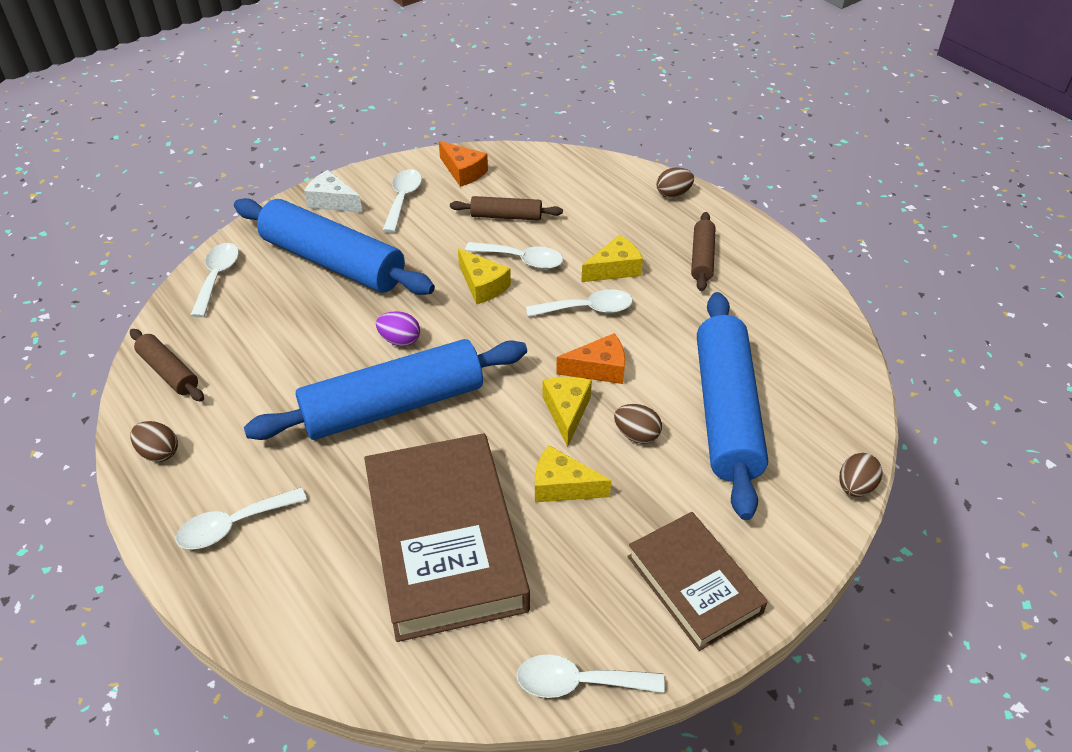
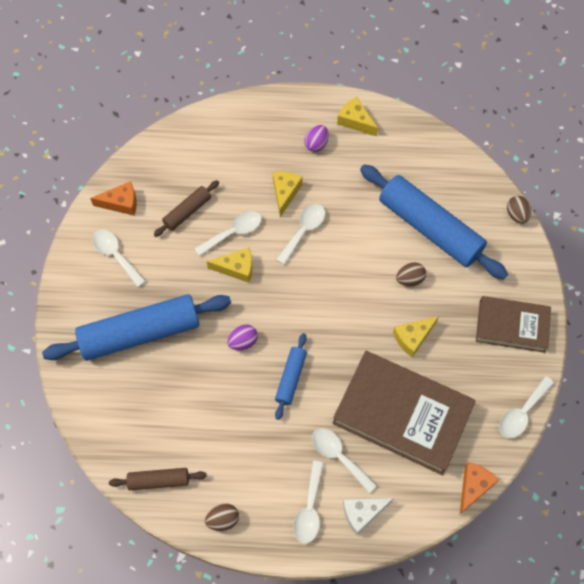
camera: 50 degrees left, 20 degrees up
white spoon [190,243,239,318] -> white spoon moved to [312,428,377,493]
blue rolling pin [244,339,527,440] -> blue rolling pin [275,333,307,420], size x0.48
white cheese [304,170,363,213] -> white cheese moved to [343,498,394,535]
yellow cheese [543,377,592,447] -> yellow cheese moved to [337,97,378,136]
orange cheese [556,333,625,384] -> orange cheese moved to [460,462,499,514]
brown egg [657,167,694,198] -> none
brown rolling pin [691,212,716,291] -> purple egg [304,125,328,152]

